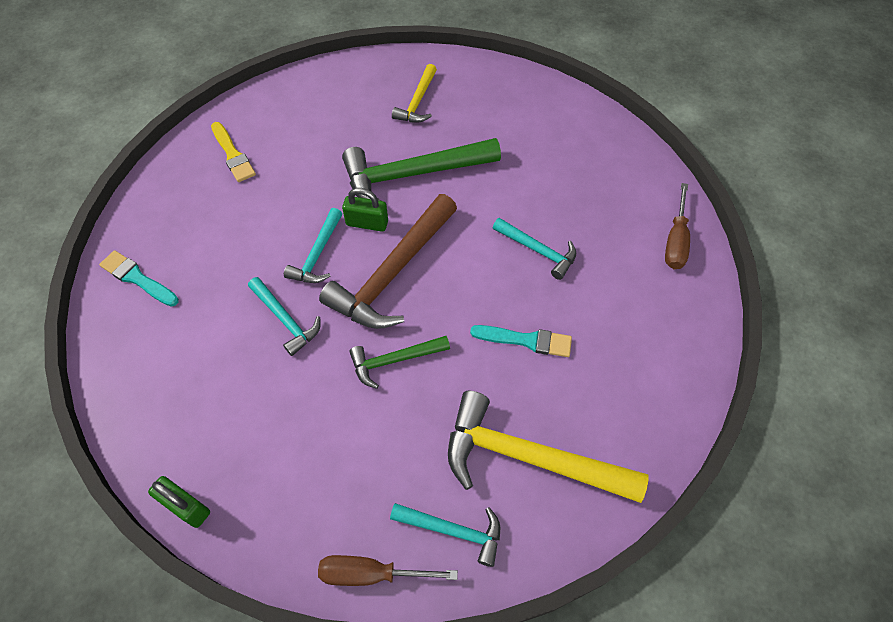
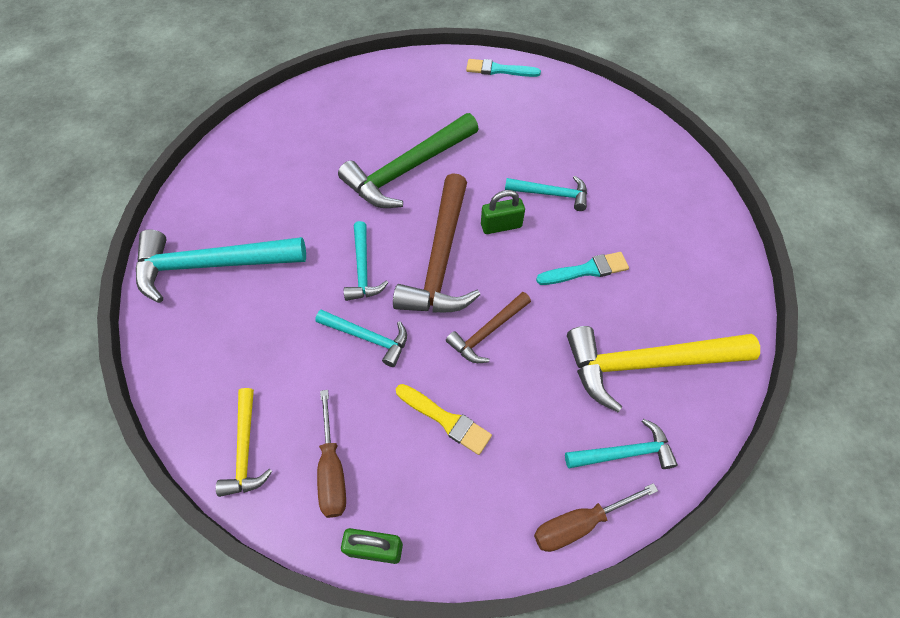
camera: 25 degrees left, 0 degrees up
turquoise brush [99,250,179,307] -> turquoise brush moved to [466,59,541,77]
yellow brush [211,122,256,182] -> yellow brush moved to [396,384,492,455]
green padlock [342,188,388,232] -> green padlock moved to [481,190,525,234]
green hammer [349,336,450,389] -> brown hammer [446,292,531,363]
yellow hammer [392,64,437,123] -> yellow hammer moved to [216,388,272,497]
brown screwdriver [665,183,690,269] -> brown screwdriver moved to [317,390,346,518]
none -> turquoise hammer [136,229,306,303]

